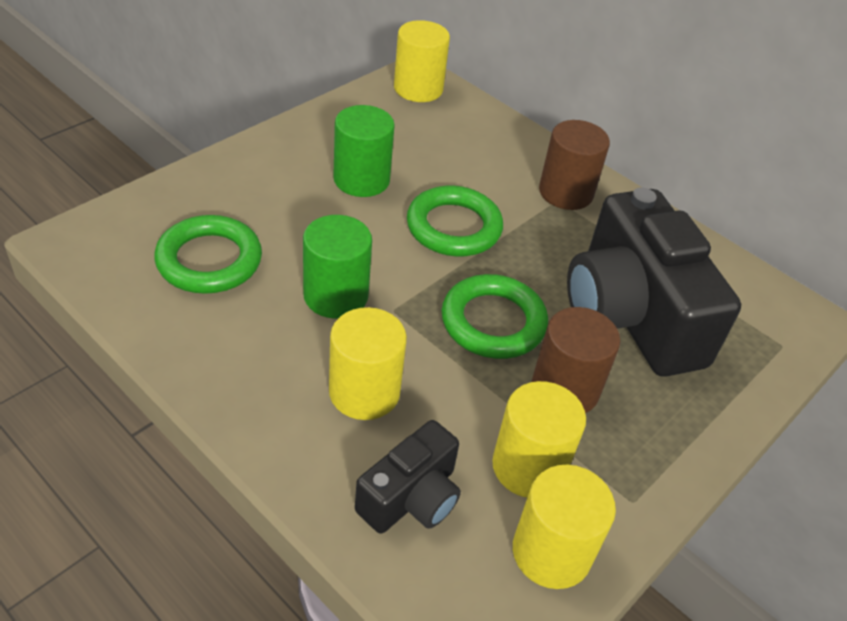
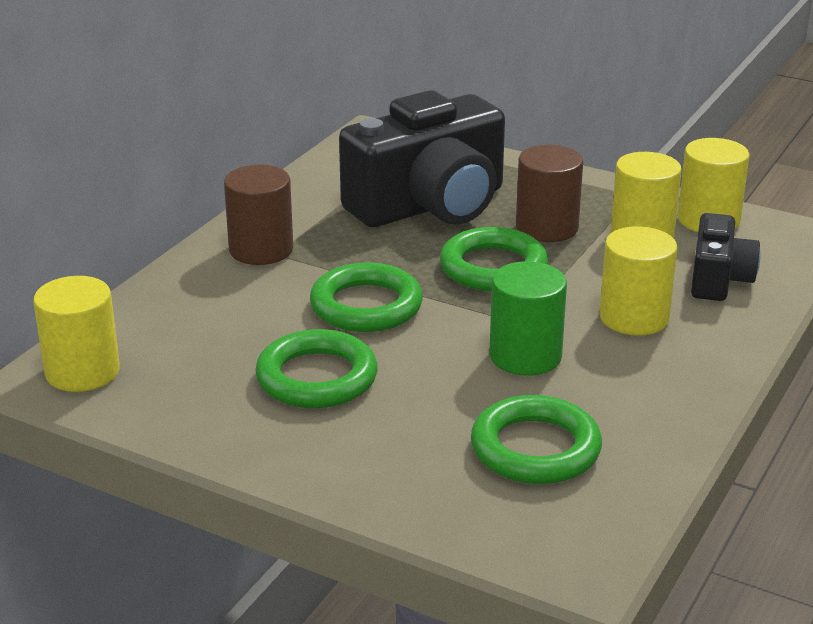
camera: 100 degrees left, 15 degrees down
green cylinder [333,105,395,197] -> green ring [255,329,378,408]
black camera [355,420,461,534] -> black camera turned 75 degrees clockwise [691,213,761,301]

